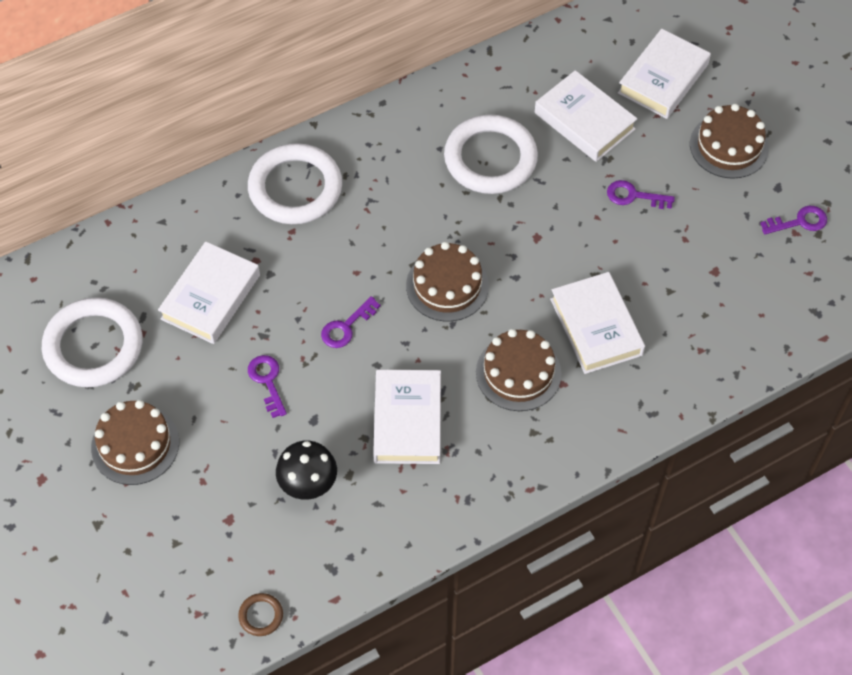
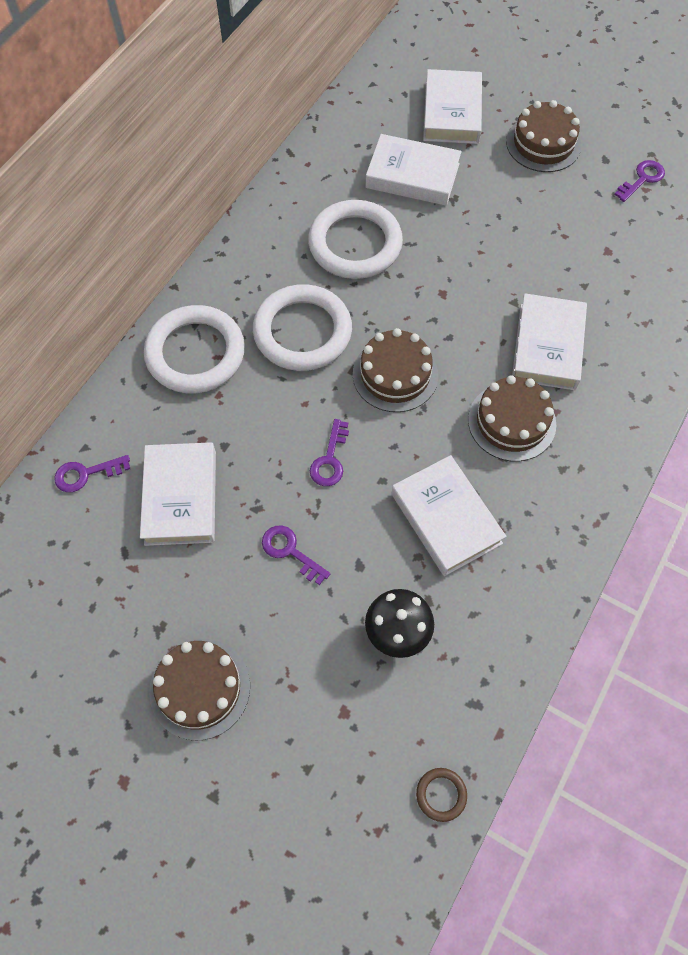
camera: 30 degrees left, 5 degrees up
white ring [42,297,142,387] -> white ring moved to [253,284,352,371]
white book [550,272,645,374] -> white book turned 60 degrees clockwise [512,293,587,390]
purple key [607,180,675,209] -> purple key moved to [54,455,130,492]

